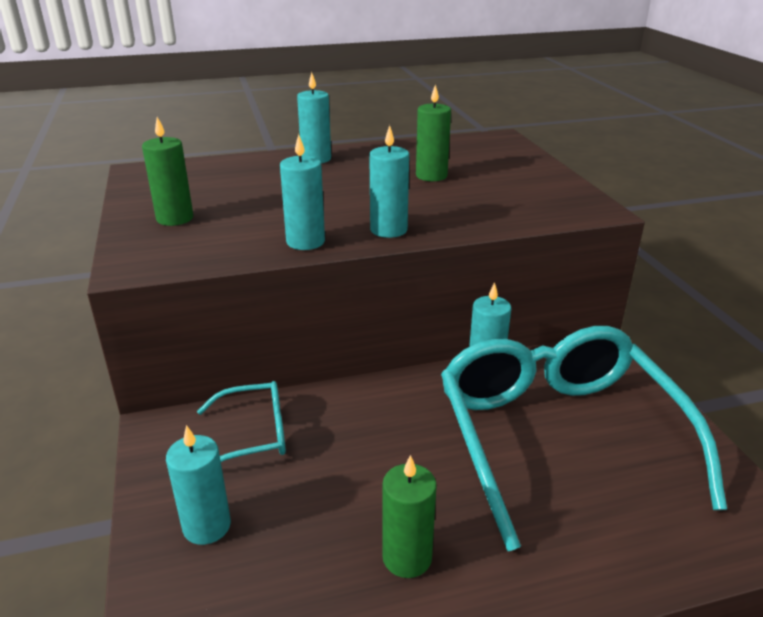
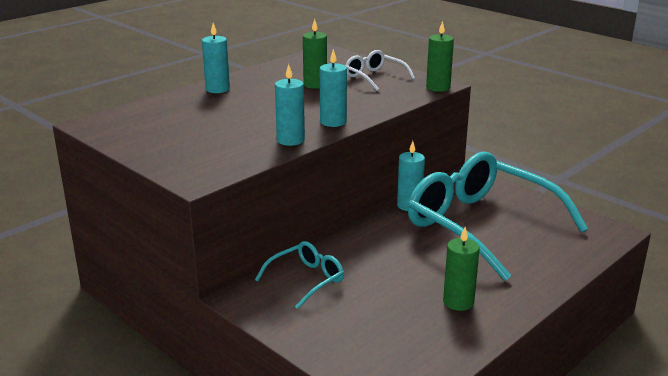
camera: 30 degrees left, 5 degrees down
green candle [142,117,193,226] -> green candle moved to [426,21,454,92]
turquoise candle [166,425,231,545] -> none
none -> white glasses [345,50,415,91]

